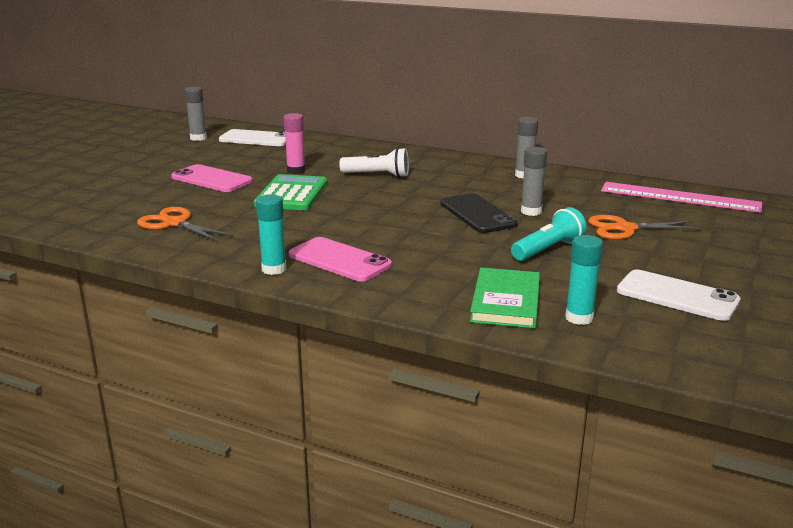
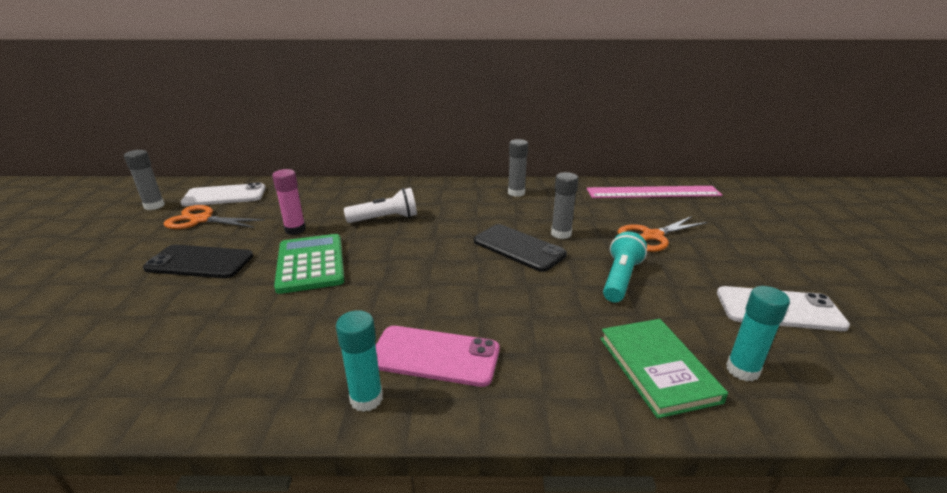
camera: 25 degrees left, 5 degrees up
orange scissors [137,207,233,242] -> orange scissors moved to [164,205,265,229]
pink phone [171,164,253,192] -> black phone [143,245,253,278]

